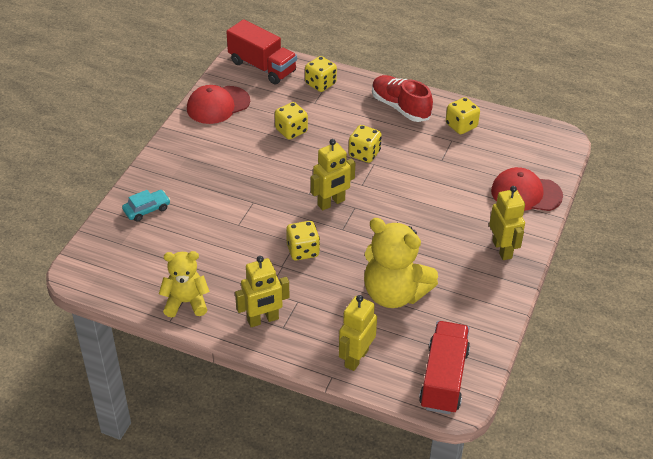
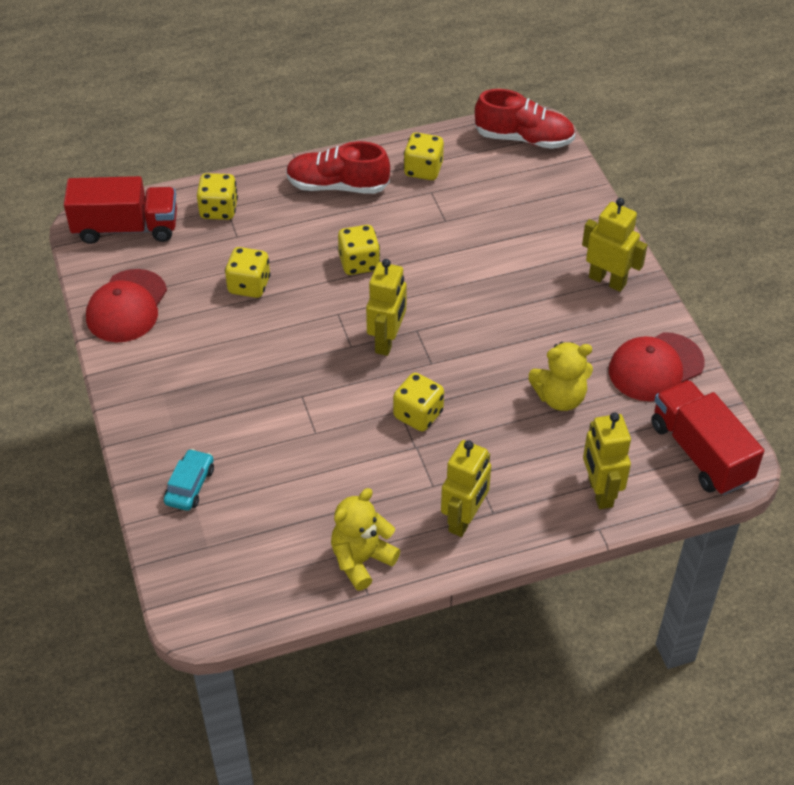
camera: 40 degrees left, 5 degrees up
yellow teddy bear [364,218,438,308] -> yellow teddy bear [529,342,593,411], size x0.63
red cap [491,167,563,211] -> red cap moved to [609,332,704,401]
none -> red shoe [475,89,575,149]

